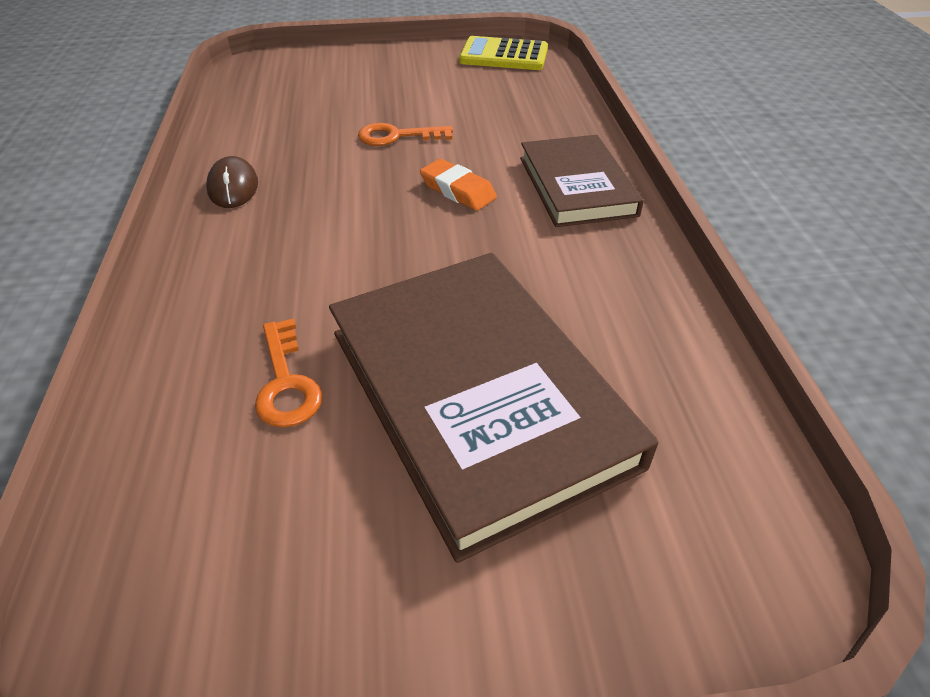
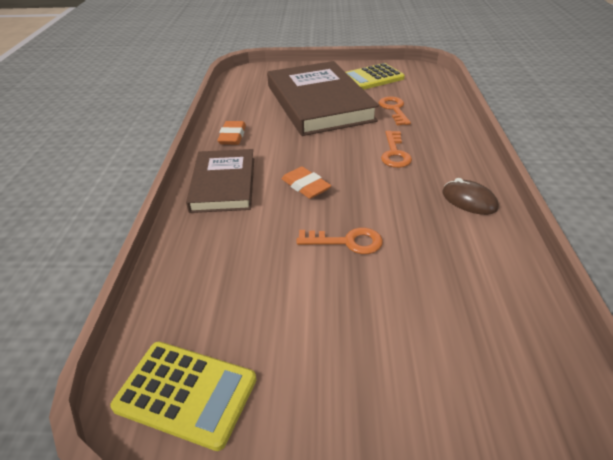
camera: 170 degrees left, 5 degrees down
brown mouse [206,156,258,208] -> brown mouse turned 45 degrees counterclockwise [442,178,499,215]
none -> orange eraser [217,121,246,145]
none -> yellow calculator [346,63,405,90]
none -> orange key [381,131,412,168]

